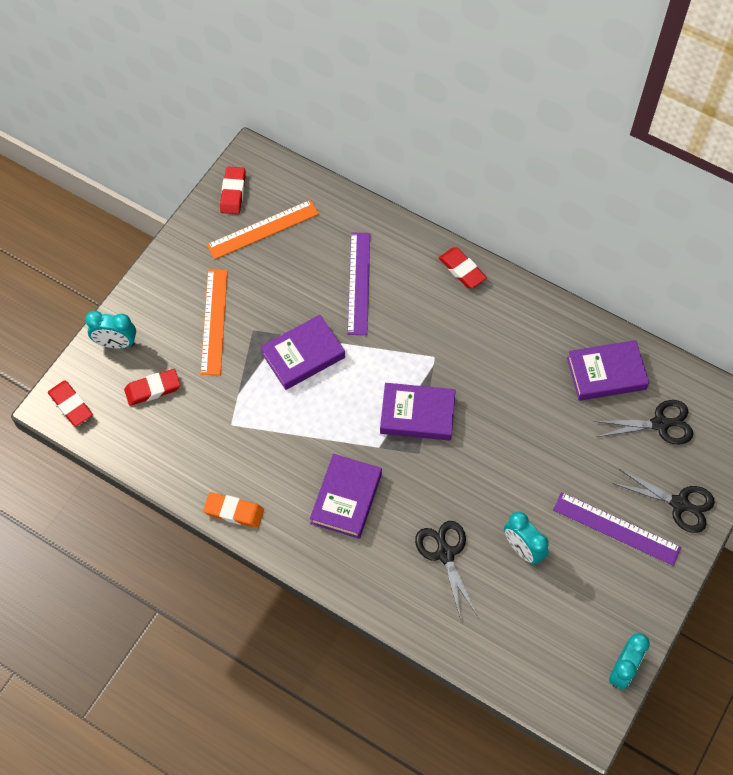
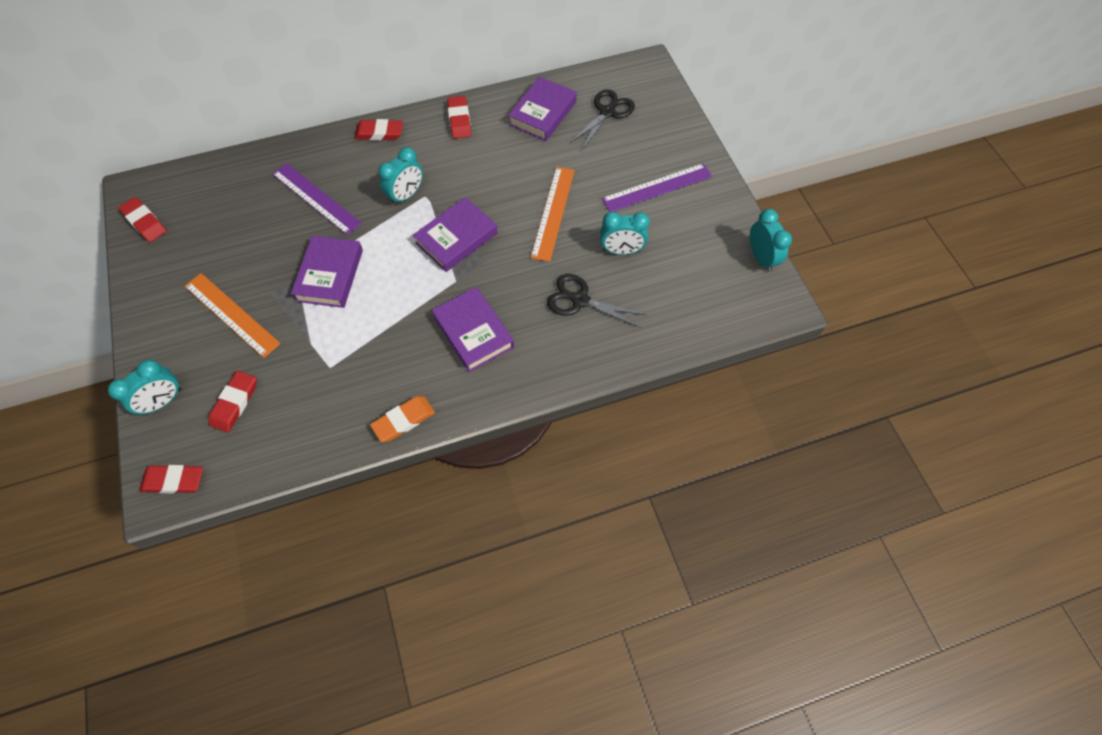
camera: 50 degrees left, 0 degrees up
orange ruler [207,200,319,259] -> orange ruler moved to [531,167,575,262]
black scissors [613,469,715,533] -> none
none -> turquoise clock [378,147,423,206]
none -> red eraser [447,96,471,139]

